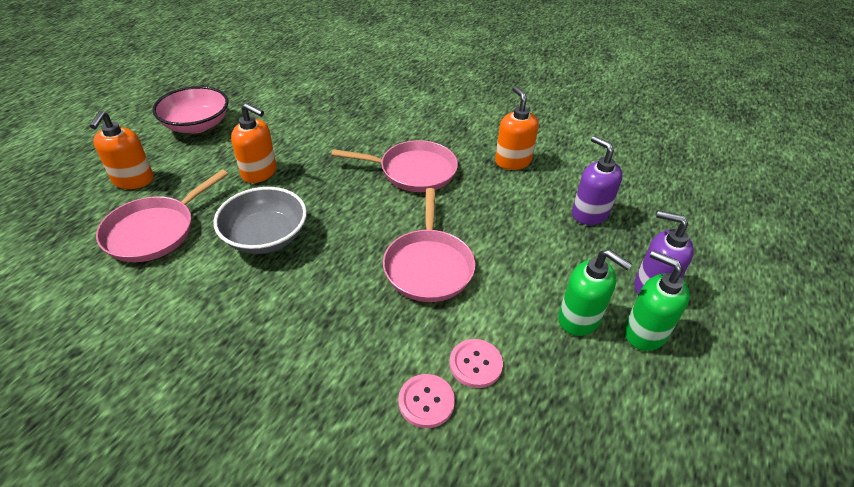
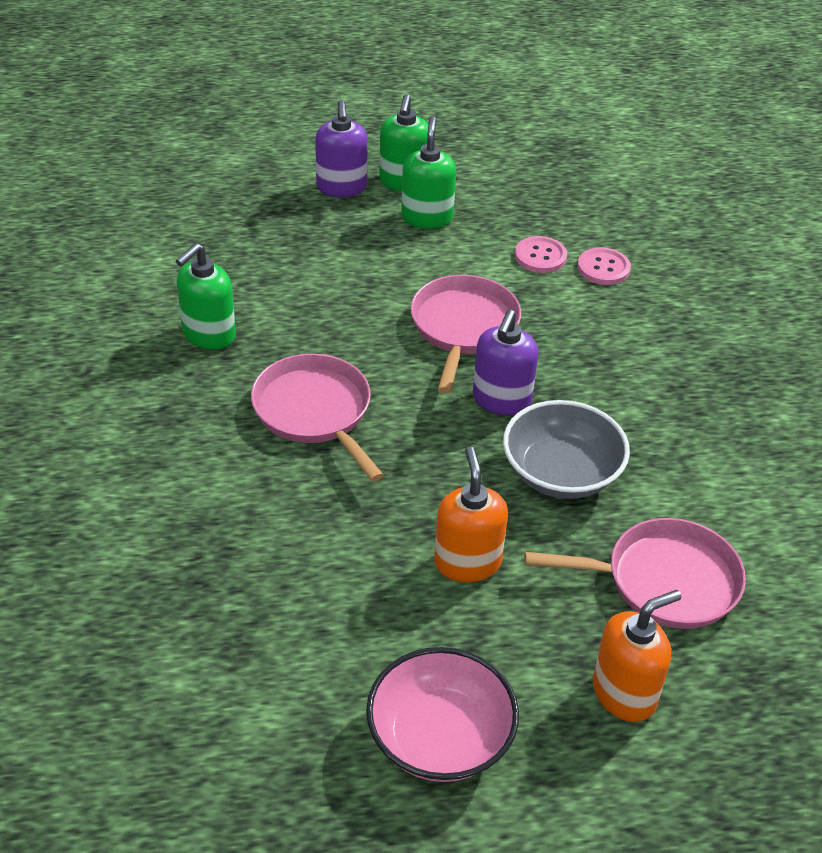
camera: 125 degrees left, 0 degrees up
pink pan [383,188,475,302] -> pink pan turned 45 degrees counterclockwise [411,275,521,394]
orange soap dispenser [495,86,539,170] -> green soap dispenser [176,243,236,350]
purple soap dispenser [572,136,623,225] -> purple soap dispenser moved to [473,310,539,415]

